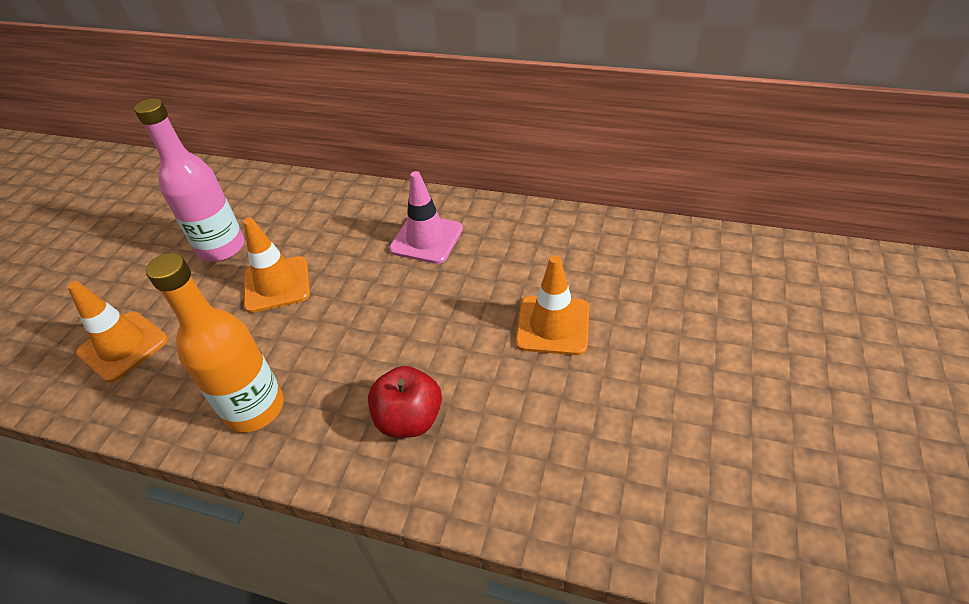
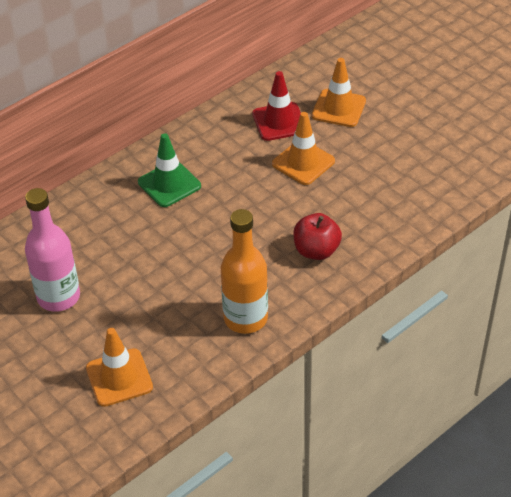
camera: 60 degrees left, 0 degrees up
orange traffic cone [243,218,310,313] -> orange traffic cone moved to [312,58,366,127]
pink traffic cone [389,171,463,264] -> green traffic cone [138,133,201,207]
none -> red traffic cone [252,71,301,141]

